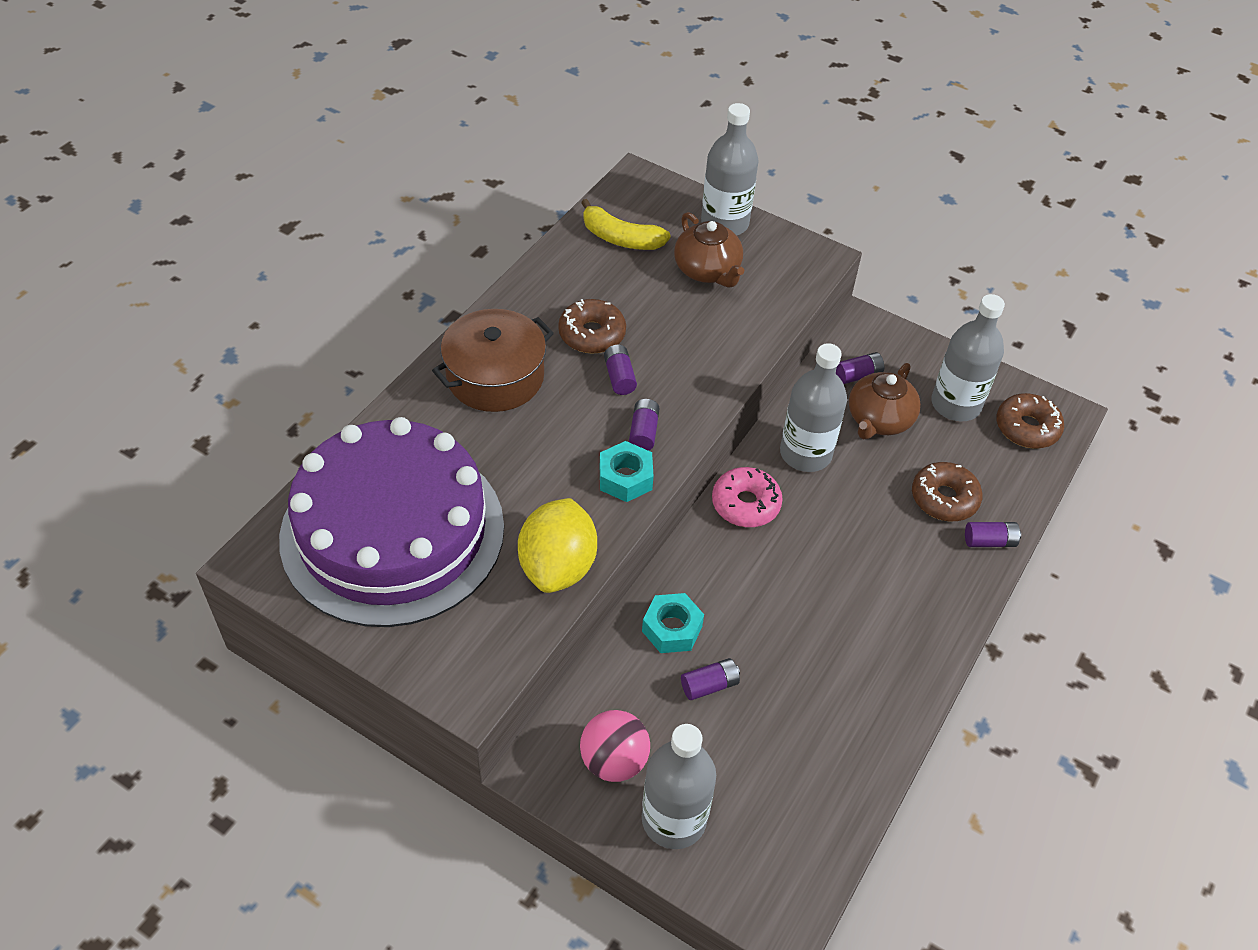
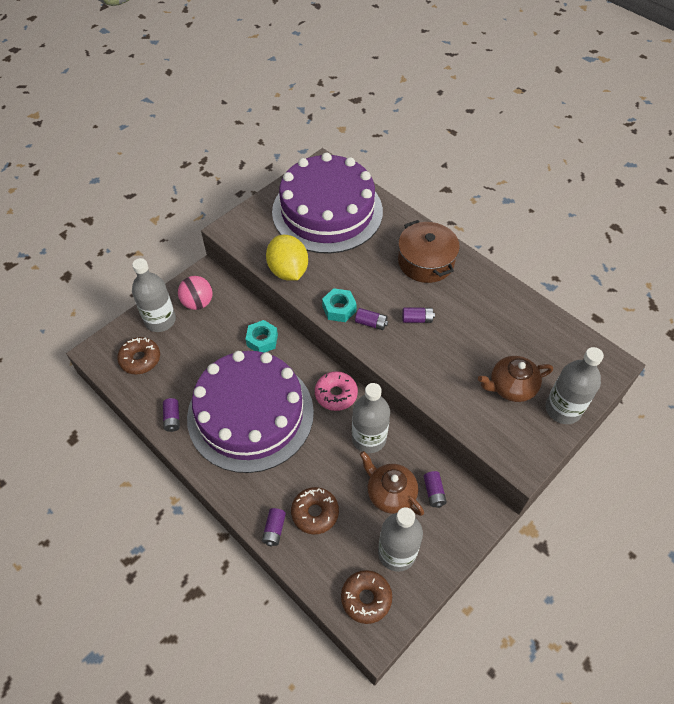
camera: 105 degrees right, 5 degrees up
yellow lemon [518,498,597,593] -> yellow lemon turned 45 degrees clockwise [266,235,308,281]
brown donut [558,299,626,354] -> brown donut moved to [117,337,160,374]
yellow banana [581,199,671,250] -> none
purple battery [681,658,740,700] -> purple battery moved to [163,398,180,432]
none -> purple cake [187,351,314,473]

